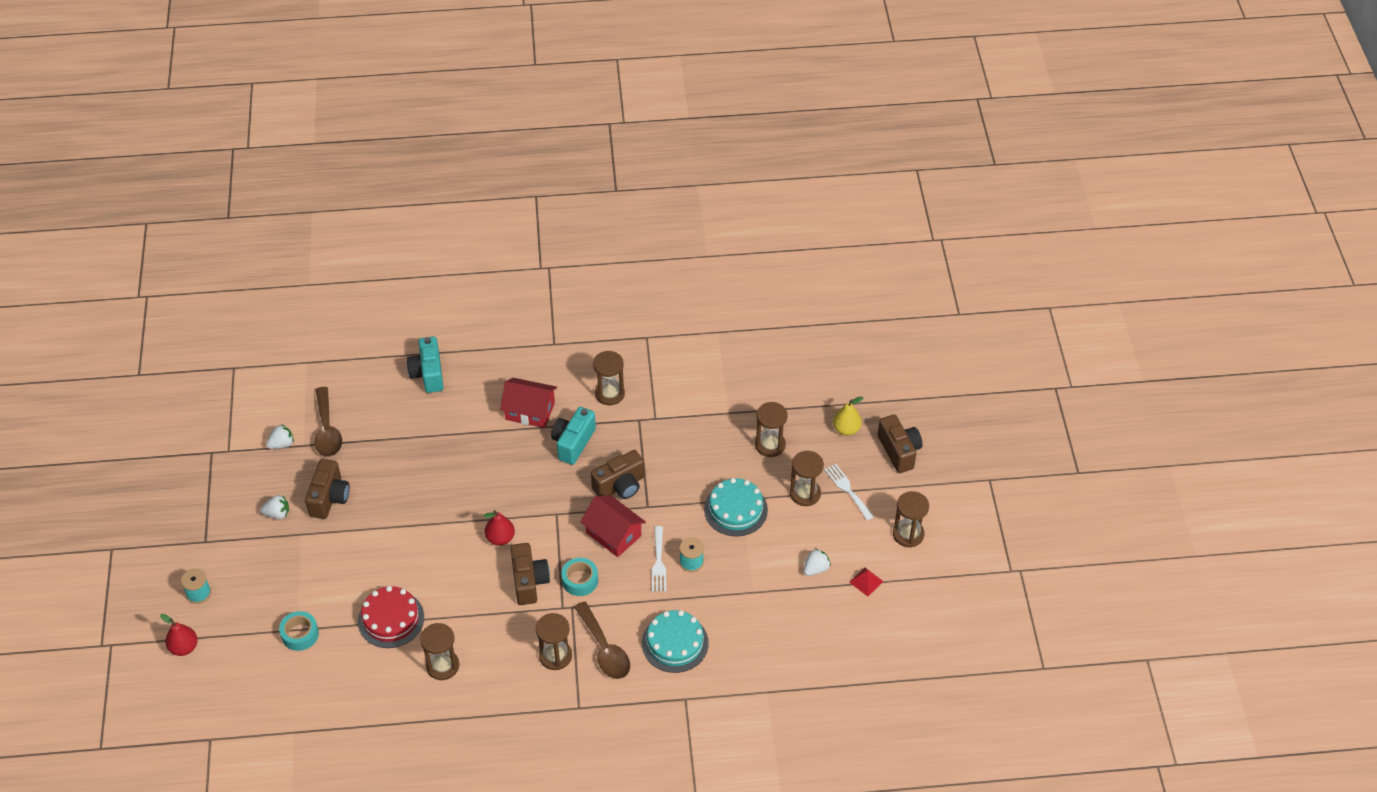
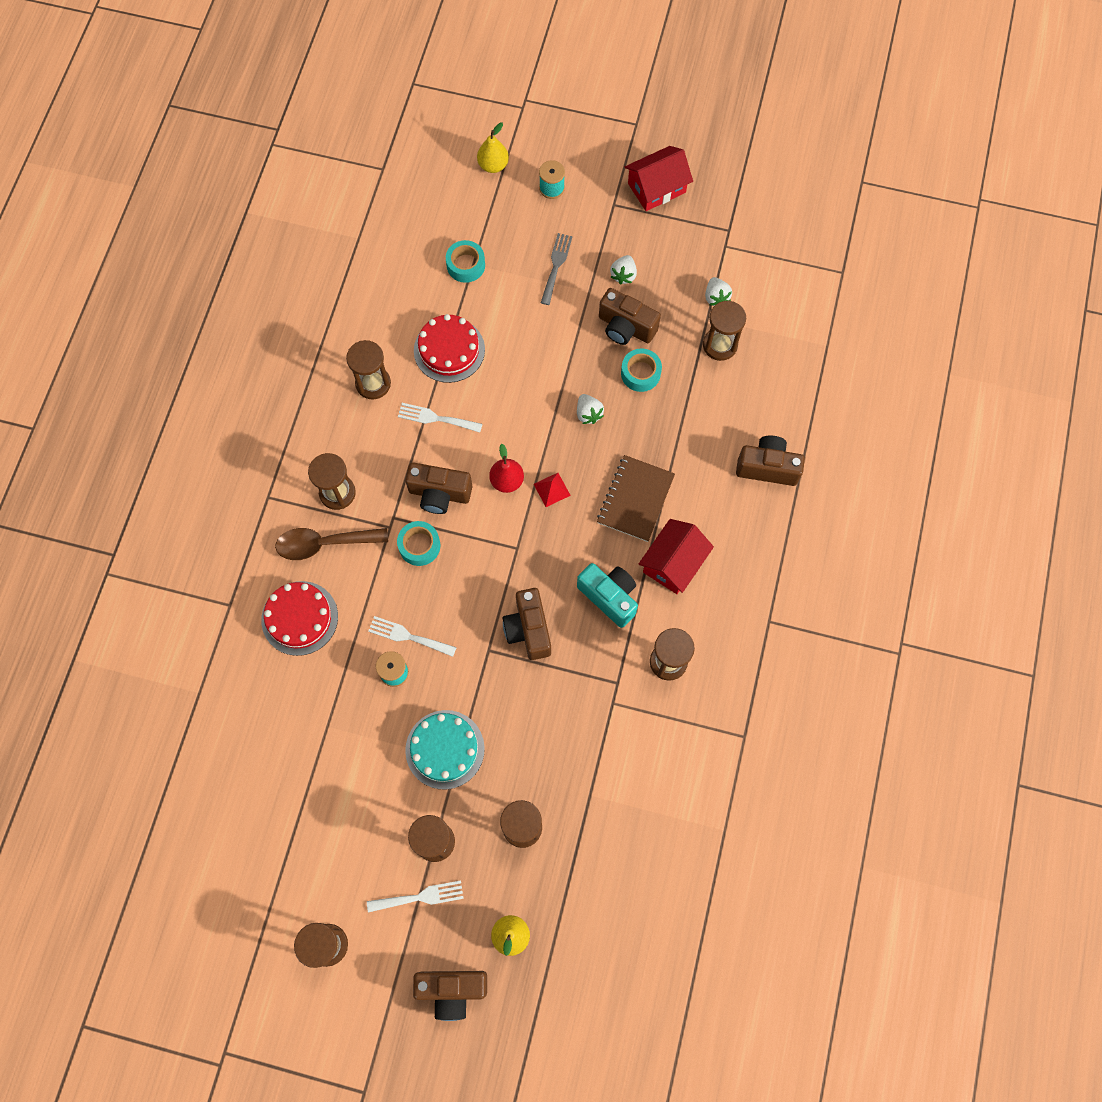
camera: 110 degrees right, 20 degrees up
red pear [160,614,198,656] -> yellow pear [477,123,509,173]
brown spoon [314,387,342,457] -> brown hourglass [703,301,746,361]
turquoise camera [407,336,444,393] -> brown camera [736,436,805,486]
red house [580,495,646,557] -> red house moved to [625,146,693,211]
turquoise cake [642,610,709,673] -> red cake [261,581,338,656]
white strawberry [804,548,831,576] -> white strawberry moved to [577,394,604,424]
red pyramid [849,568,884,596] -> red pyramid moved to [534,473,571,507]
none -> white fork [398,403,482,433]
none -> grey fork [541,233,572,305]
none -> brown notebook [597,455,675,542]
none -> turquoise tape [621,349,662,392]

